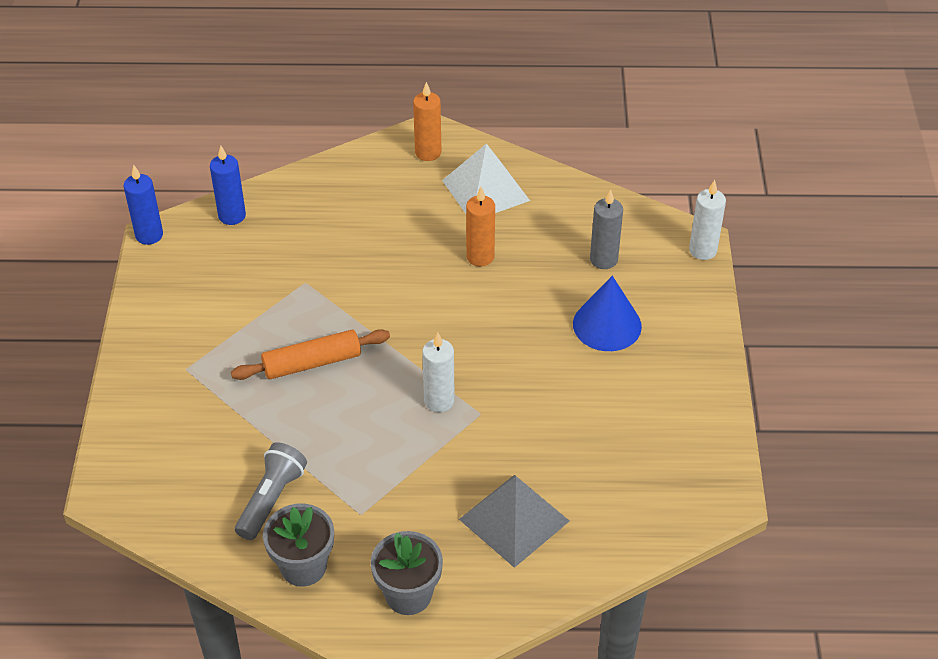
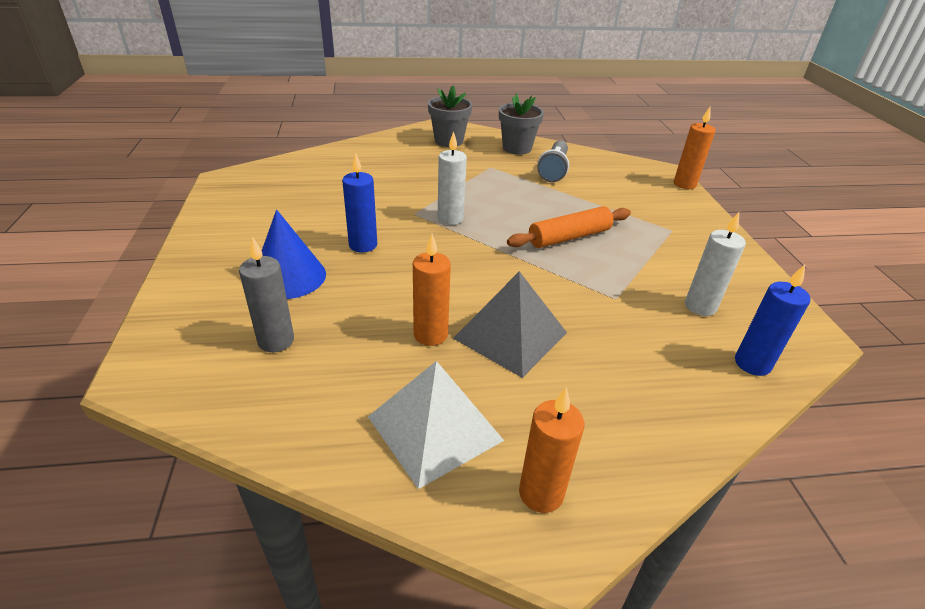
camera: 170 degrees right, 10 degrees down
blue candle [124,165,163,245] -> blue candle moved to [342,153,377,253]
grey pyramid [459,475,569,568] -> grey pyramid moved to [453,271,567,378]
white candle [689,180,726,260] -> white candle moved to [685,212,746,316]
none -> orange candle [674,107,716,189]

